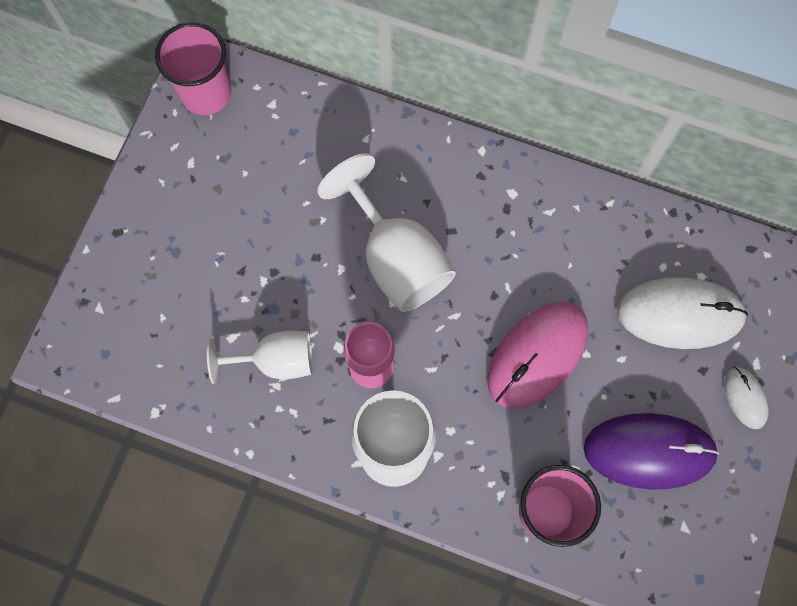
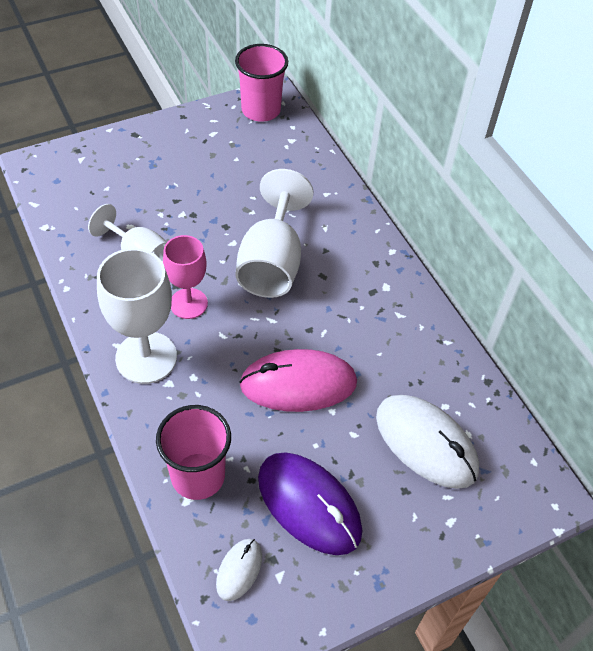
camera: 40 degrees right, 20 degrees down
white mouse [725,367,769,429] -> white mouse moved to [216,539,262,601]

